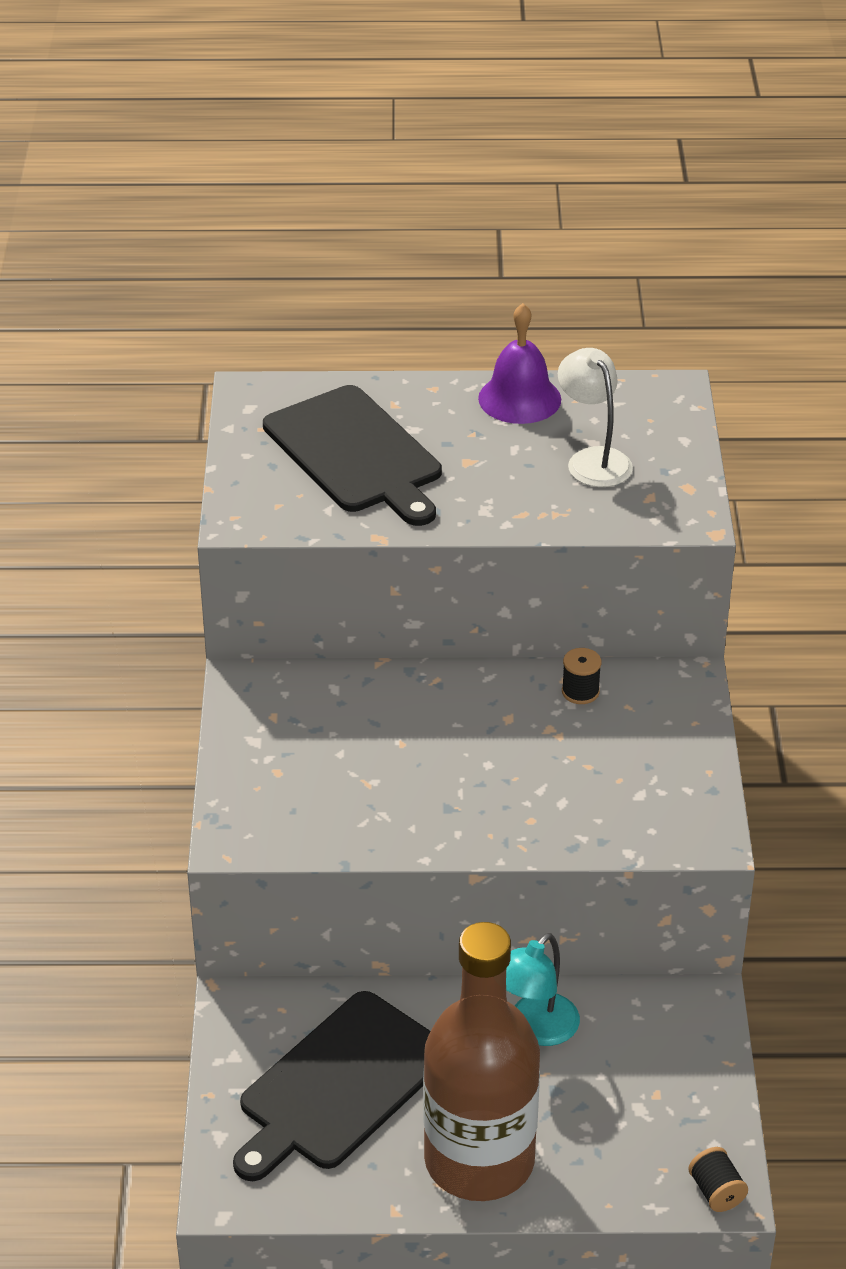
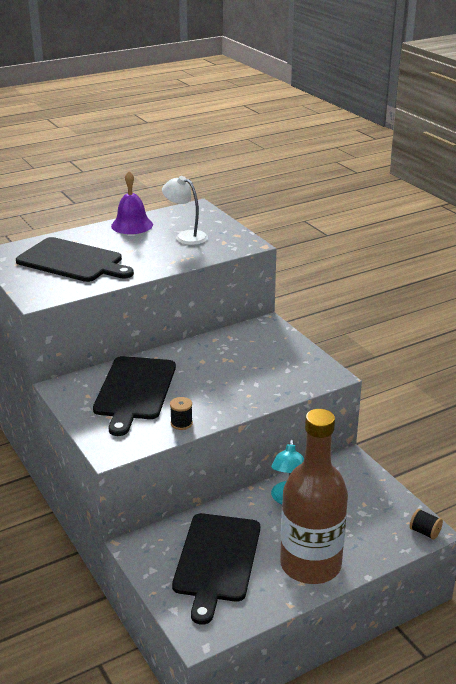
camera: 30 degrees left, 10 degrees down
black spool [562,648,601,704] -> black spool moved to [170,397,193,430]
none -> black cutting board [93,356,176,436]

